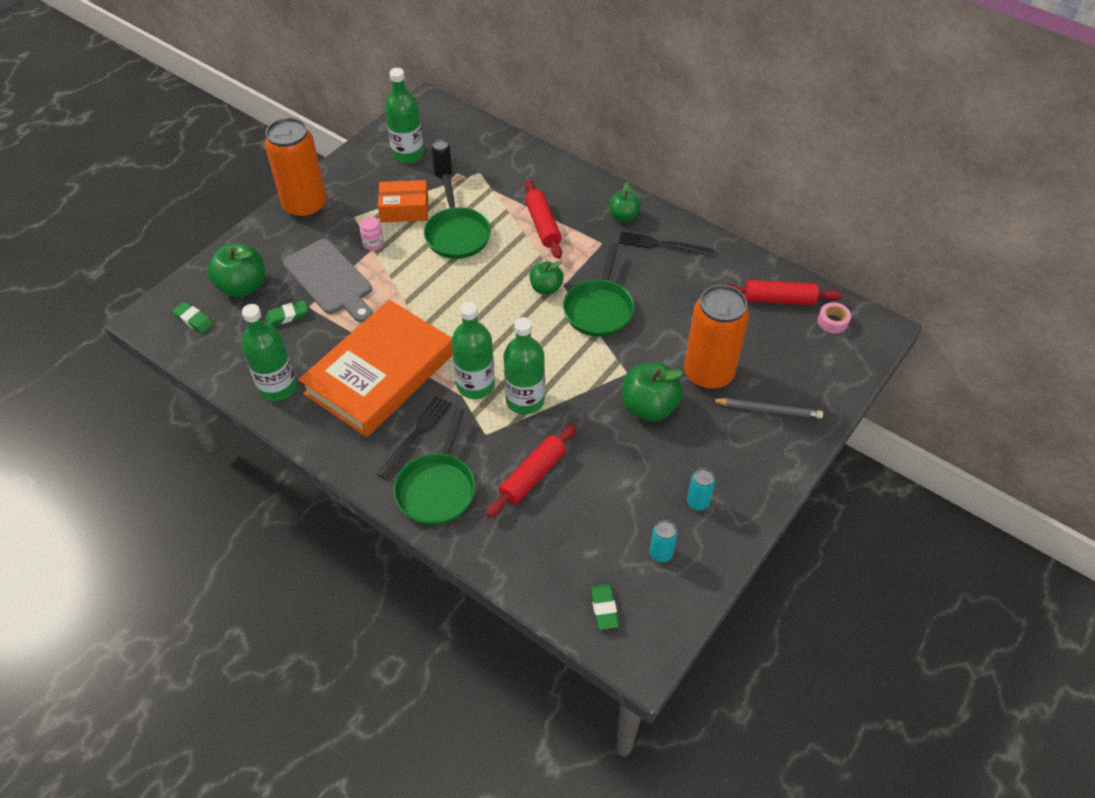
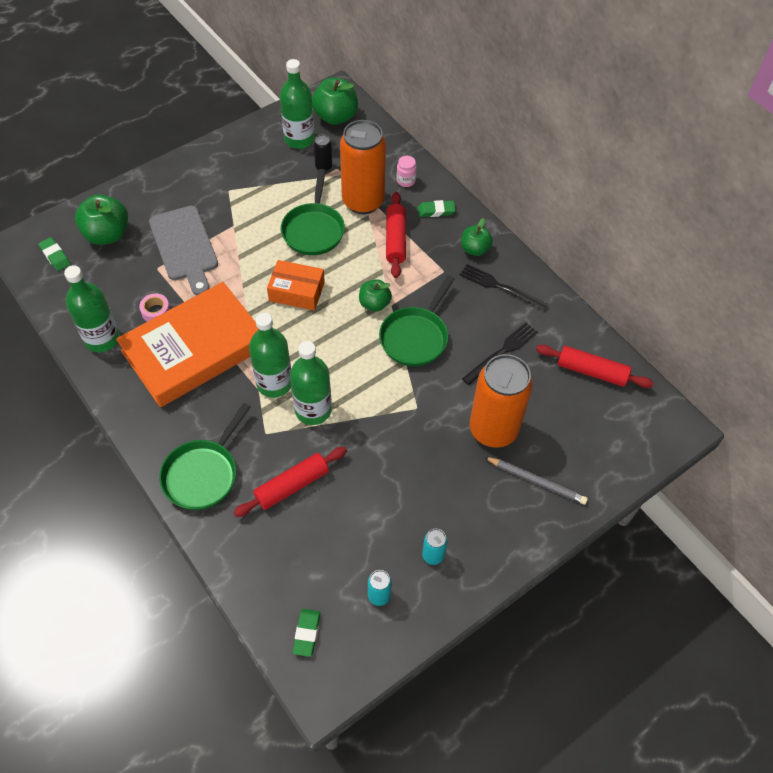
camera: 15 degrees right, 5 degrees up
orange can [265,118,327,219] -> orange can moved to [340,120,386,214]
green eraser [265,300,308,326] -> green eraser moved to [418,200,456,217]
pink jar [360,216,384,251] -> pink jar moved to [397,156,417,187]
black fork [377,396,452,480] -> black fork moved to [462,323,538,385]
orange box [378,180,428,223] -> orange box moved to [267,260,325,311]
green apple [622,362,683,421] -> green apple moved to [312,78,358,125]
pink tape [818,302,851,334] -> pink tape moved to [139,293,170,322]

